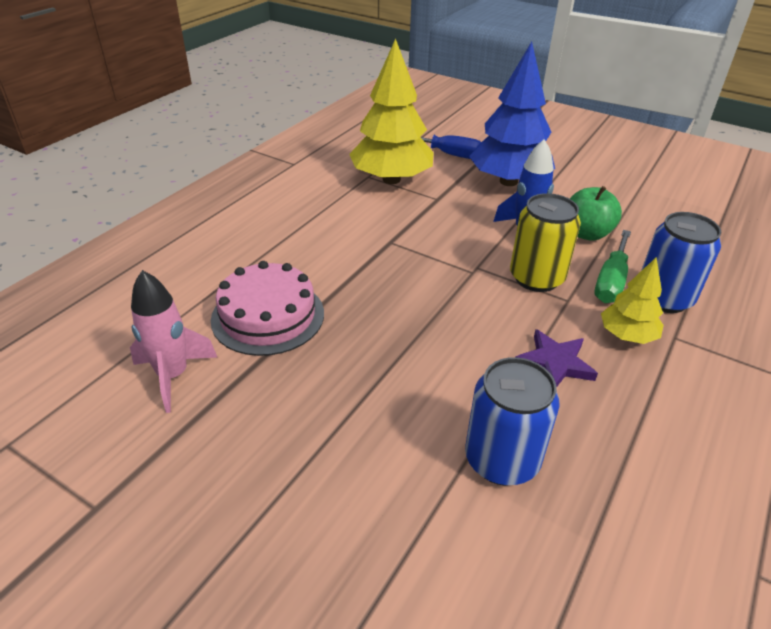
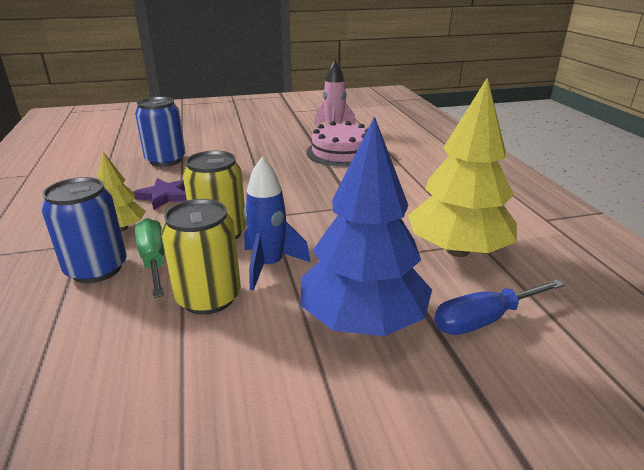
camera: 135 degrees right, 10 degrees down
green apple [570,186,622,241] -> yellow can [161,199,241,315]

